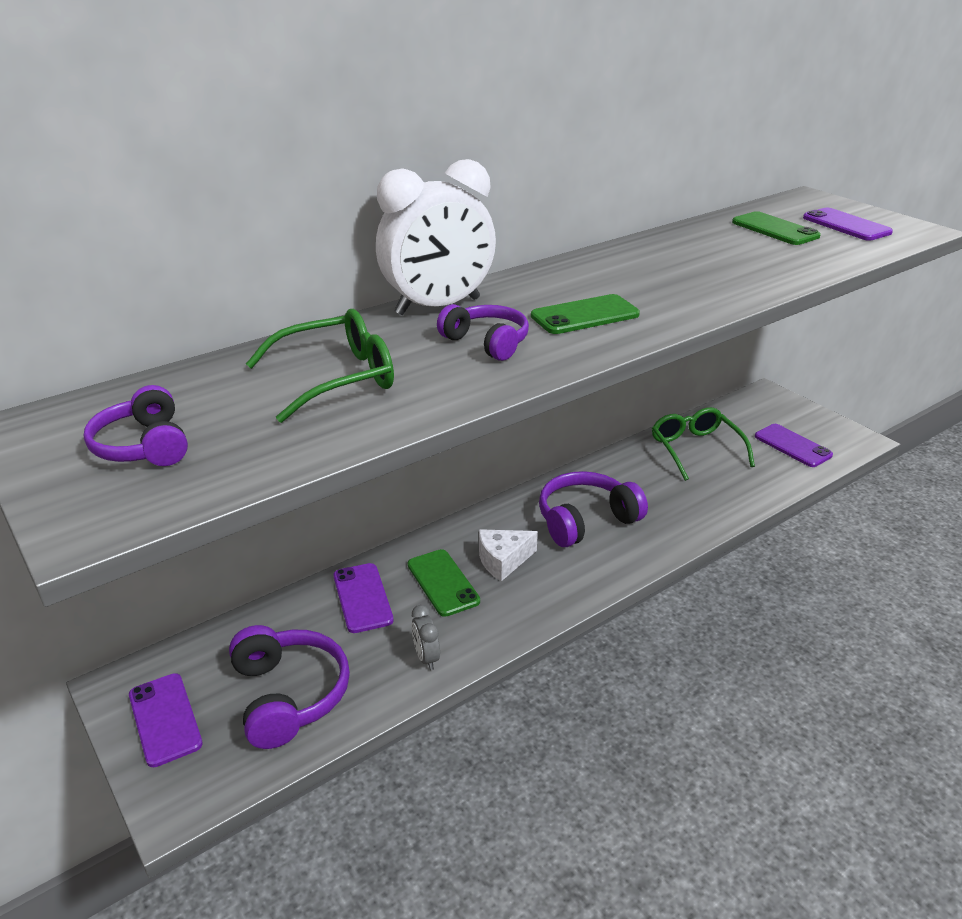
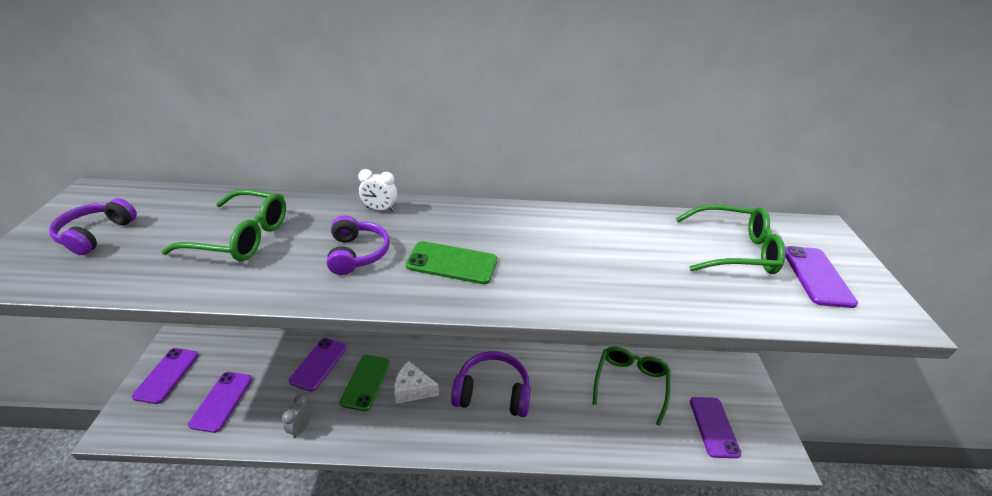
camera: 35 degrees right, 5 degrees up
purple headphones [229,625,350,749] -> purple phone [188,372,252,433]
white clock [376,159,496,315] -> white clock [358,169,397,211], size x0.41
green phone [732,211,821,245] -> green glasses [676,205,785,274]

